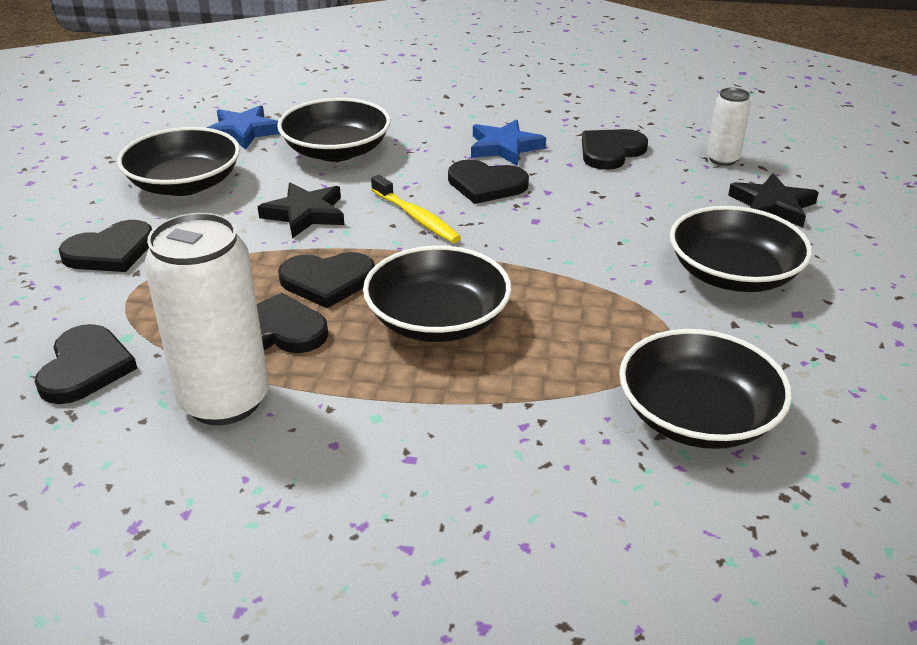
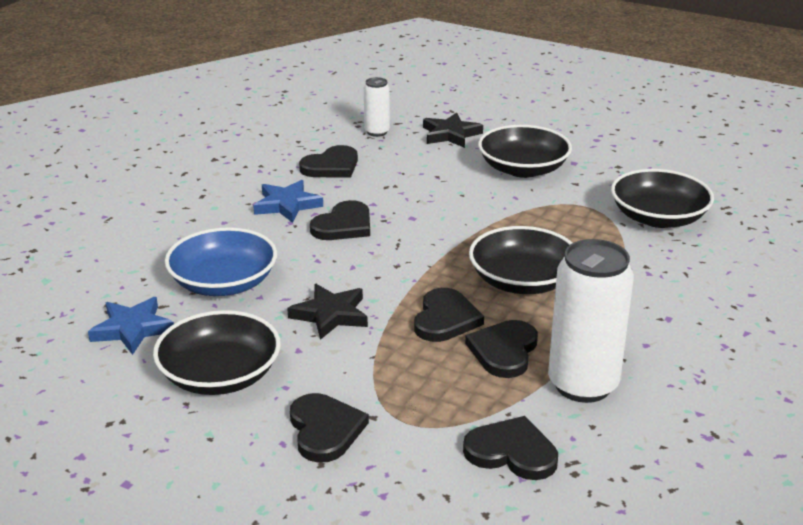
camera: 70 degrees left, 5 degrees down
black bowl [277,98,391,162] -> blue bowl [165,227,277,296]
yellow toothbrush [371,175,461,243] -> none
black heart [582,129,648,170] -> black heart turned 105 degrees counterclockwise [299,145,358,177]

